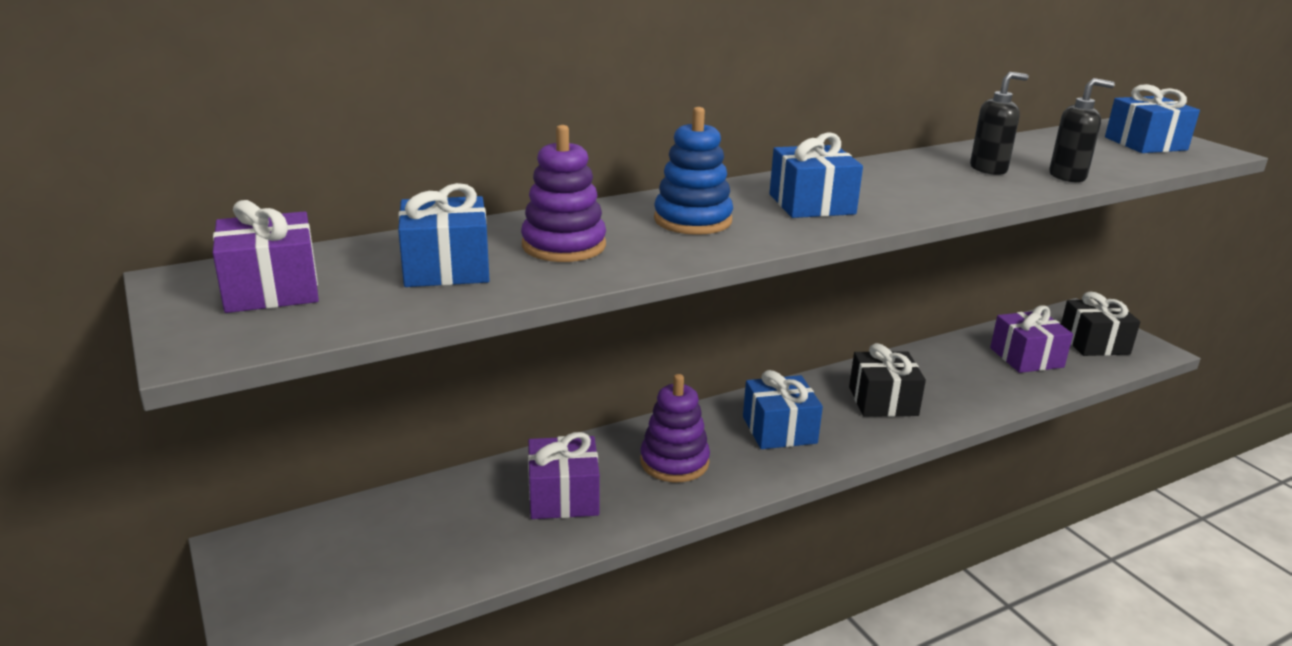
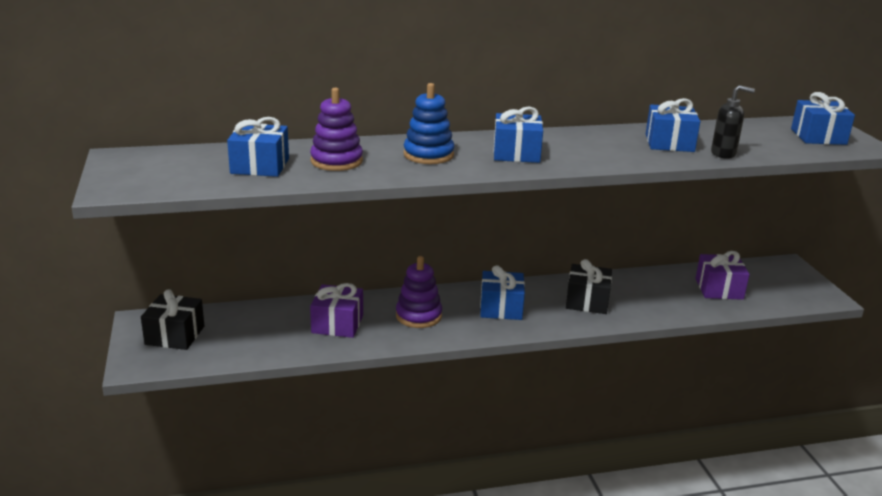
camera: 15 degrees right, 0 degrees up
purple gift [213,200,319,313] -> none
black soap dispenser [970,72,1029,175] -> blue gift [646,98,700,152]
black gift [1061,292,1140,356] -> black gift moved to [141,289,204,350]

